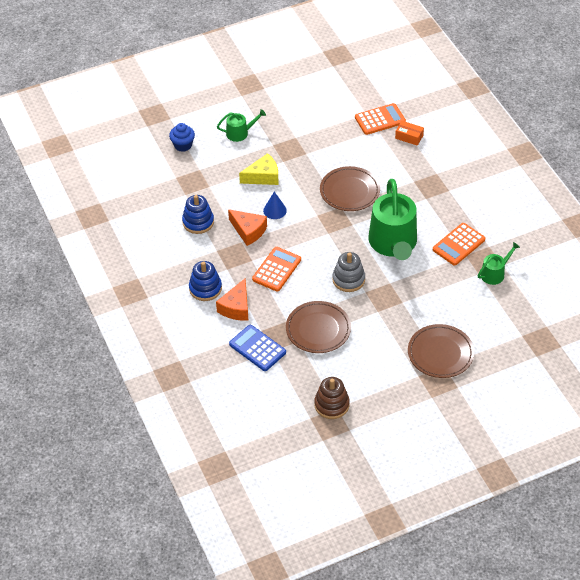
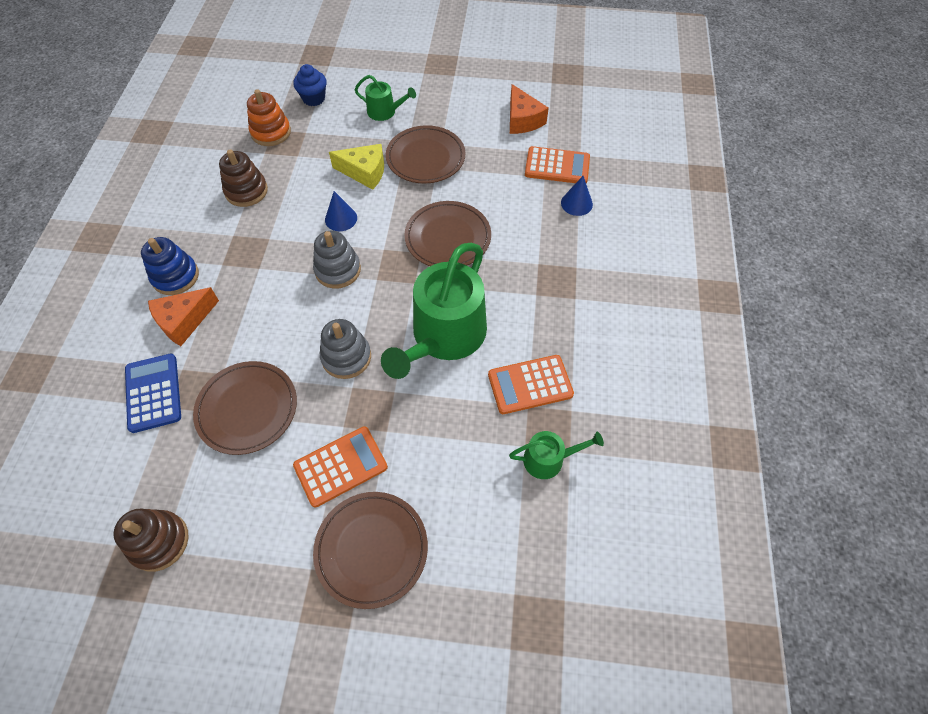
camera: 30 degrees right, 10 degrees up
blue stacking toy [182,195,214,234] -> brown stacking toy [219,150,268,207]
orange cheese [228,209,267,246] -> orange cheese moved to [510,84,549,134]
orange calculator [252,247,301,292] -> orange calculator moved to [293,426,388,508]
orange box [395,121,424,146] -> blue cone [561,176,593,216]
none -> orange stacking toy [247,89,291,146]
none -> grey stacking toy [313,231,361,289]
none -> brown plate [386,125,465,184]

